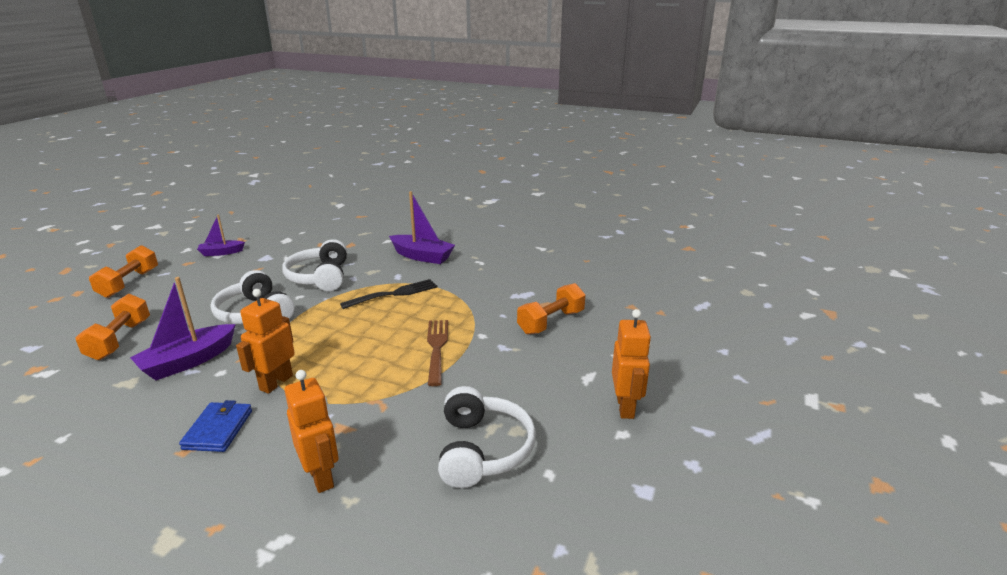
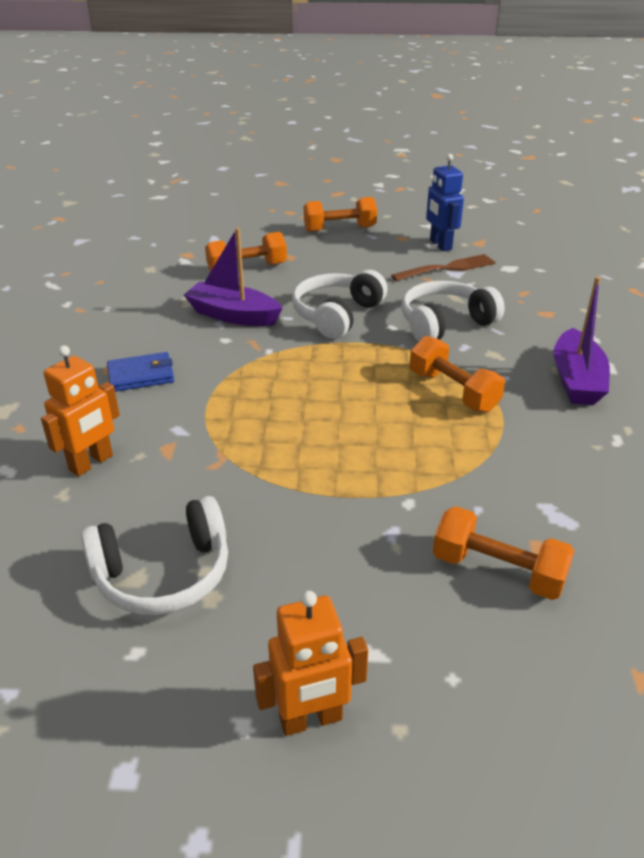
camera: 70 degrees right, 10 degrees up
purple boat [197,214,245,256] -> blue robot [426,154,464,251]
orange robot [236,289,295,394] -> none
black fork [340,279,437,309] -> orange dumbbell [410,336,505,412]
brown fork [427,320,448,386] -> brown fork moved to [391,254,496,281]

